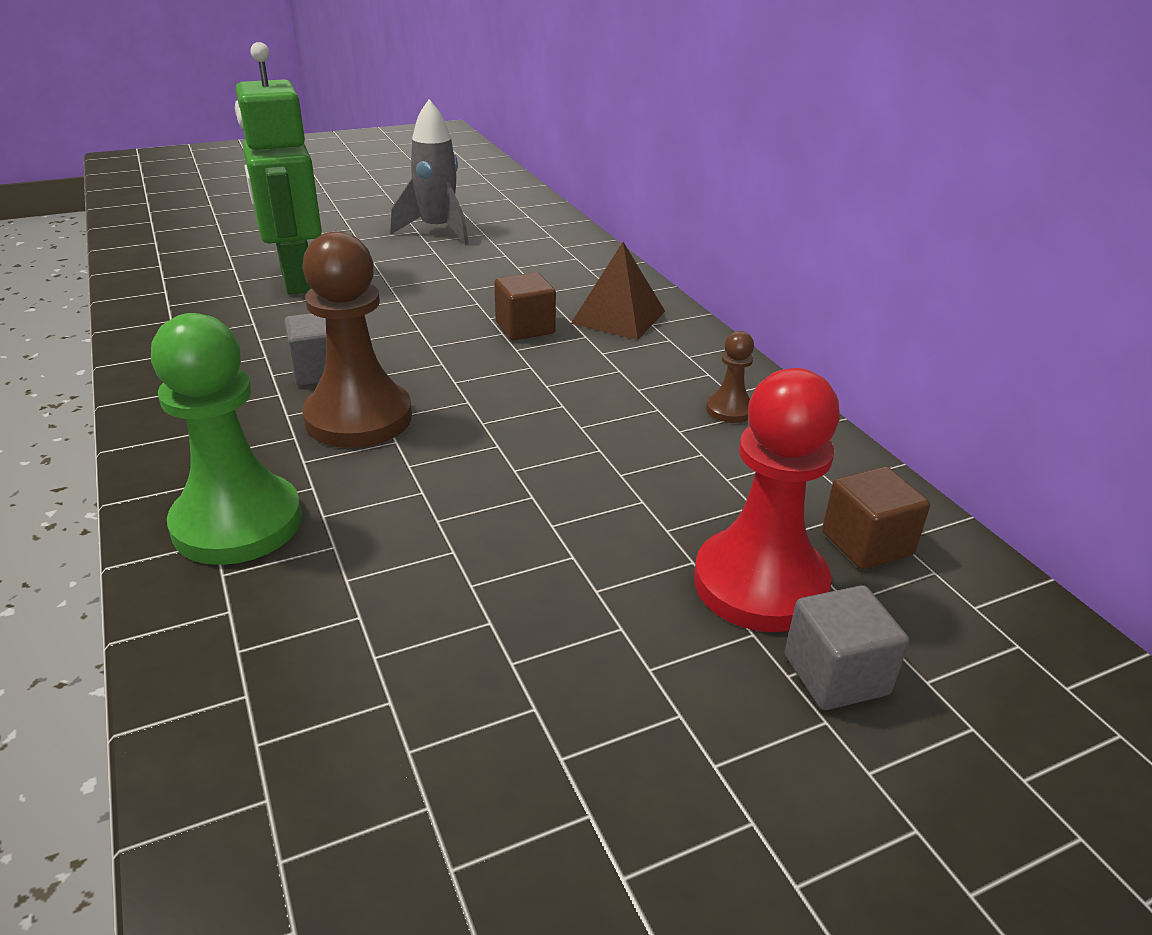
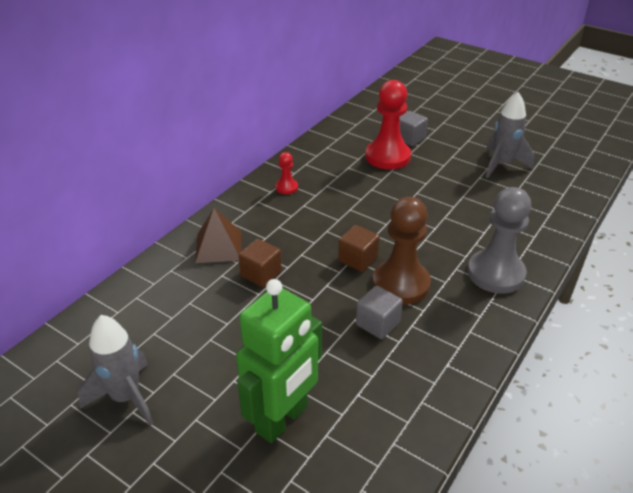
camera: 120 degrees left, 5 degrees up
green pawn [151,313,302,565] -> grey pawn [468,187,531,294]
brown pawn [706,331,754,423] -> red pawn [276,152,298,194]
brown cube [822,467,930,570] -> brown cube moved to [338,225,379,272]
none -> grey rocket [486,92,534,178]

